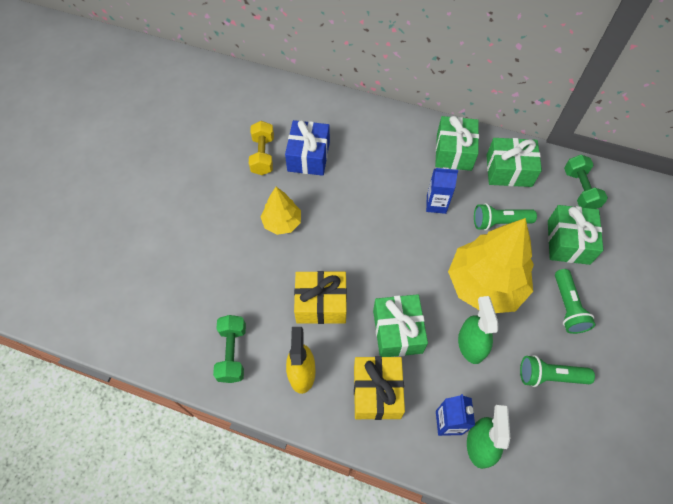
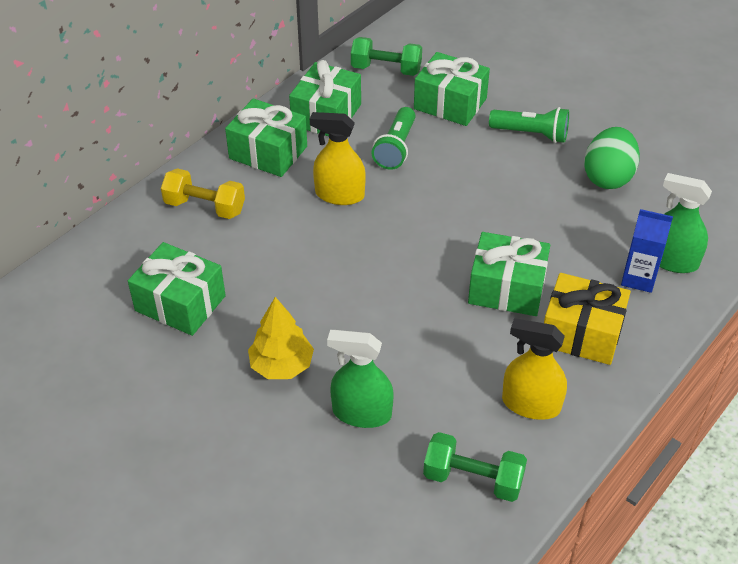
camera: 70 degrees left, 15 degrees down
yellow dumbbell [249,121,274,175] -> yellow dumbbell moved to [161,168,245,219]
blue gift [285,120,330,176] -> green gift [128,242,226,336]
yellow gift [294,271,347,324] -> none
blue carton [426,167,458,214] -> yellow spray bottle [310,112,366,205]
yellow tree [448,218,534,313] -> none
green spray bottle [458,296,498,364] -> green spray bottle moved to [327,330,394,428]
green flashlight [520,355,595,387] -> green egg [584,127,640,189]

